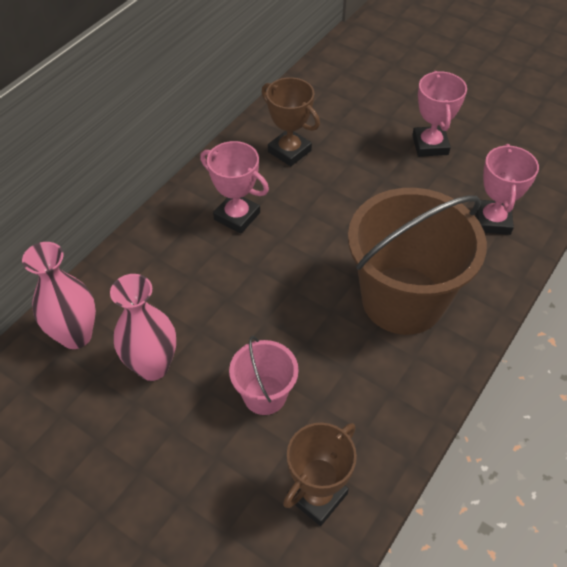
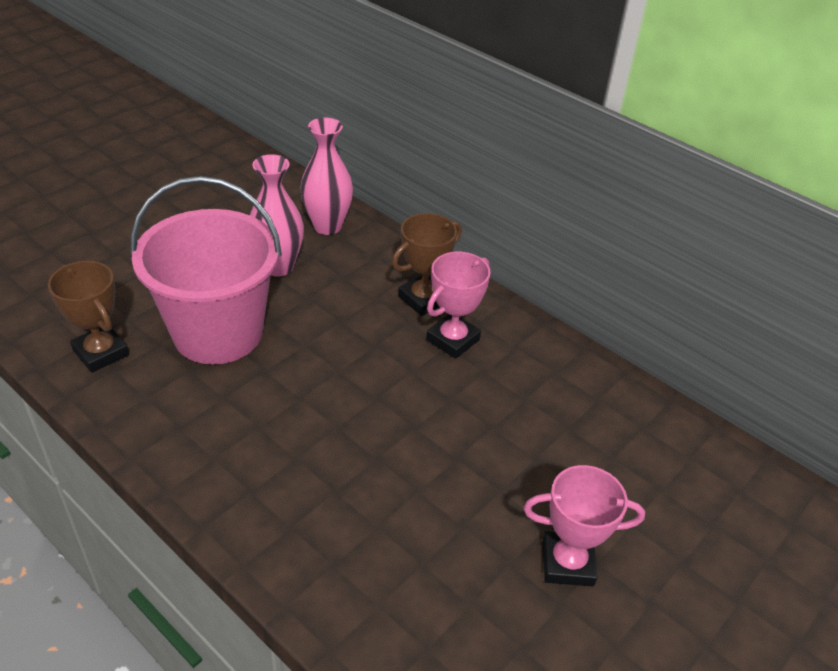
camera: 95 degrees right, 10 degrees down
pink bucket [229,336,299,415] -> pink bucket [130,176,282,364], size x2.06
brown trophy [262,77,320,166] -> brown trophy moved to [392,213,462,316]
brown bucket [348,188,487,335] -> none
pink trophy [475,144,539,235] -> none

